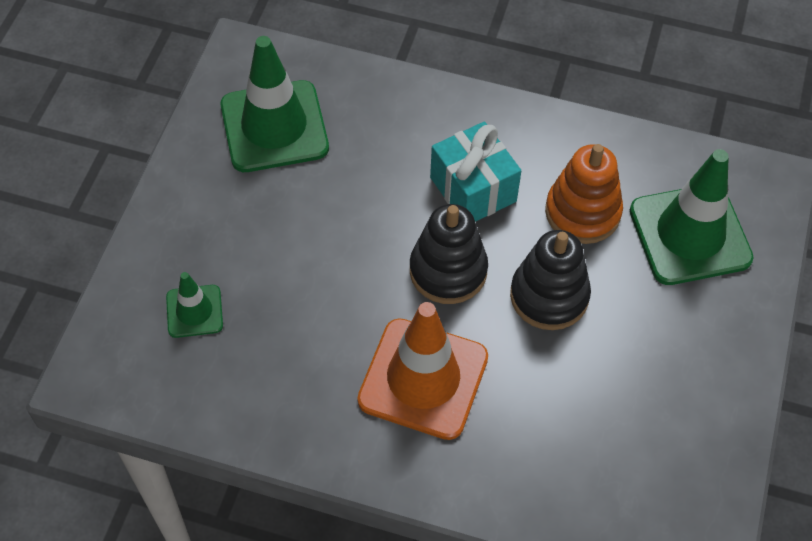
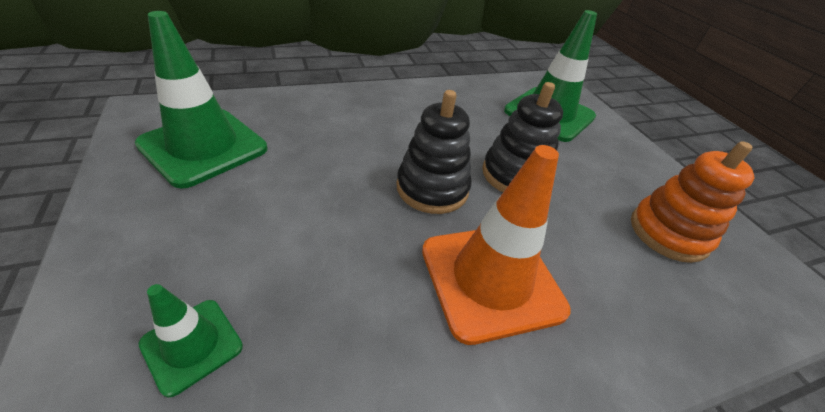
camera: 40 degrees left, 15 degrees down
turquoise gift [430,122,521,222] -> none
orange stacking toy [545,144,623,244] -> orange stacking toy moved to [631,141,755,263]

